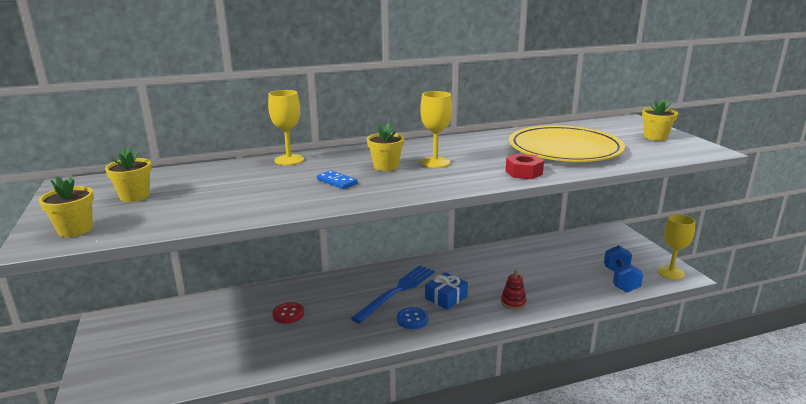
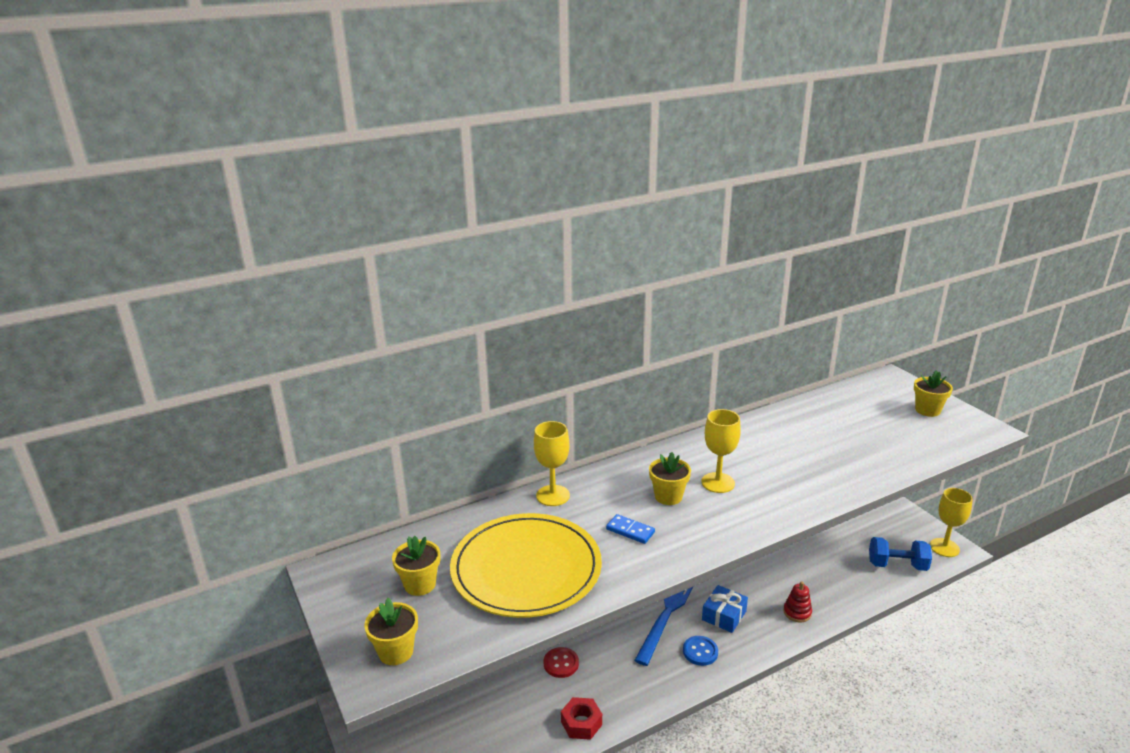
camera: 10 degrees left, 5 degrees up
red nut [505,154,544,179] -> red nut moved to [561,697,602,740]
yellow plate [509,125,625,162] -> yellow plate moved to [450,513,602,618]
blue dumbbell [604,245,643,292] -> blue dumbbell turned 75 degrees counterclockwise [869,537,932,571]

